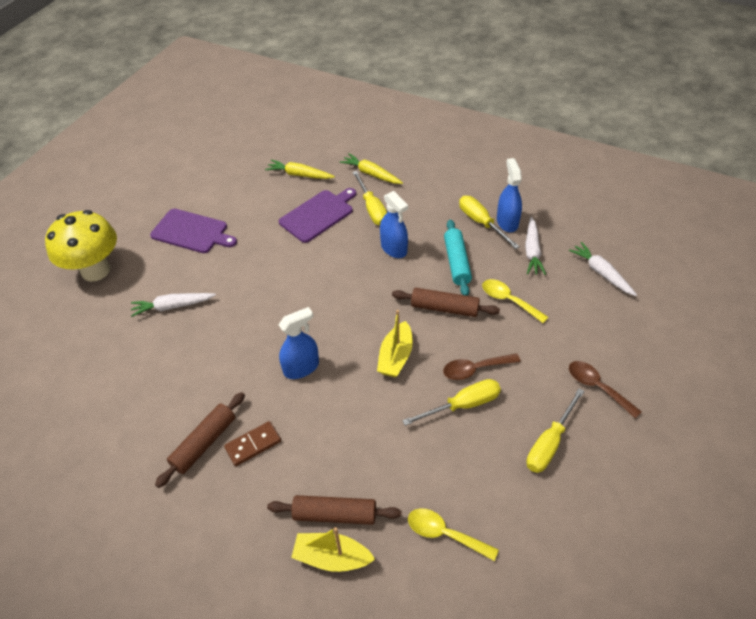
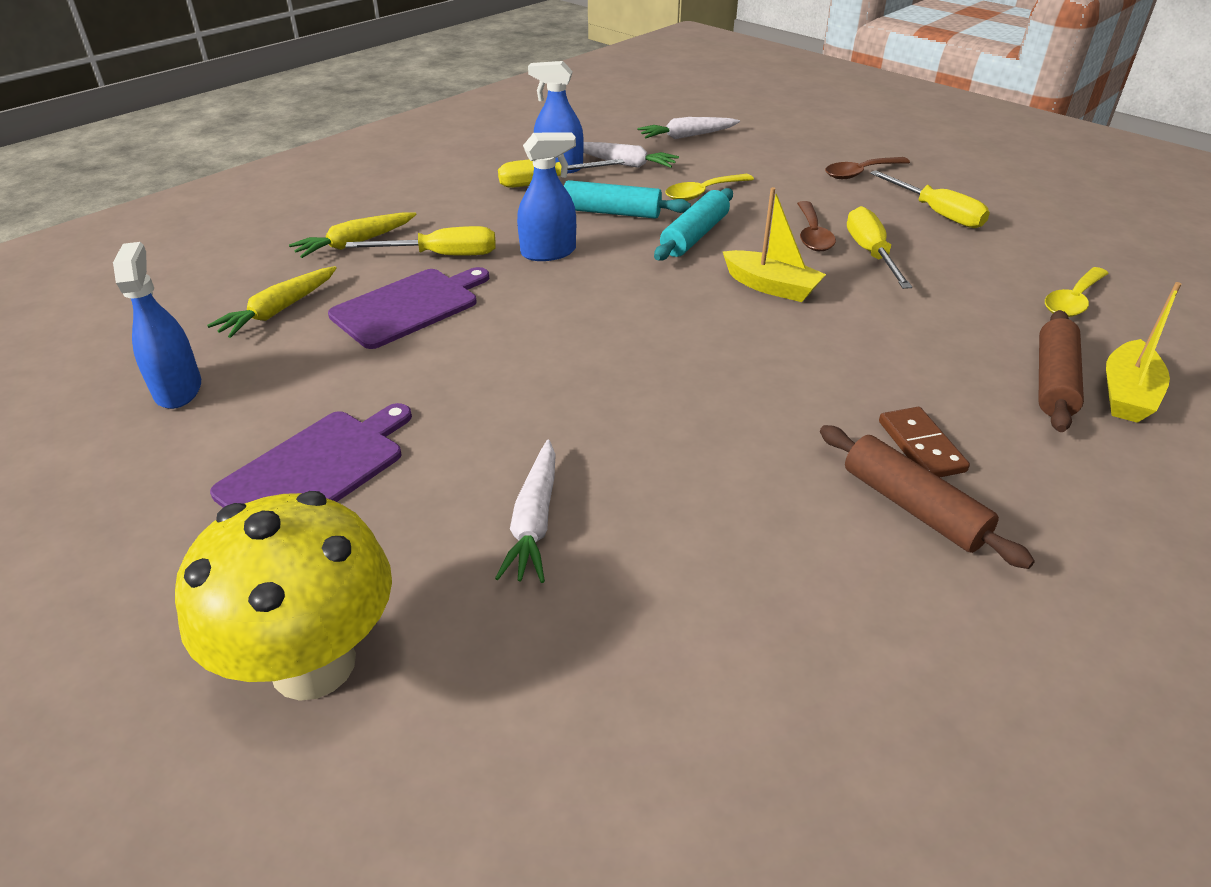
camera: 75 degrees left, 10 degrees down
blue spray bottle [278,307,319,379] -> blue spray bottle moved to [113,242,201,409]
purple cutting board [279,188,356,243] -> purple cutting board turned 75 degrees clockwise [328,267,489,349]
brown rolling pin [392,288,500,317] -> turquoise rolling pin [654,188,733,261]

